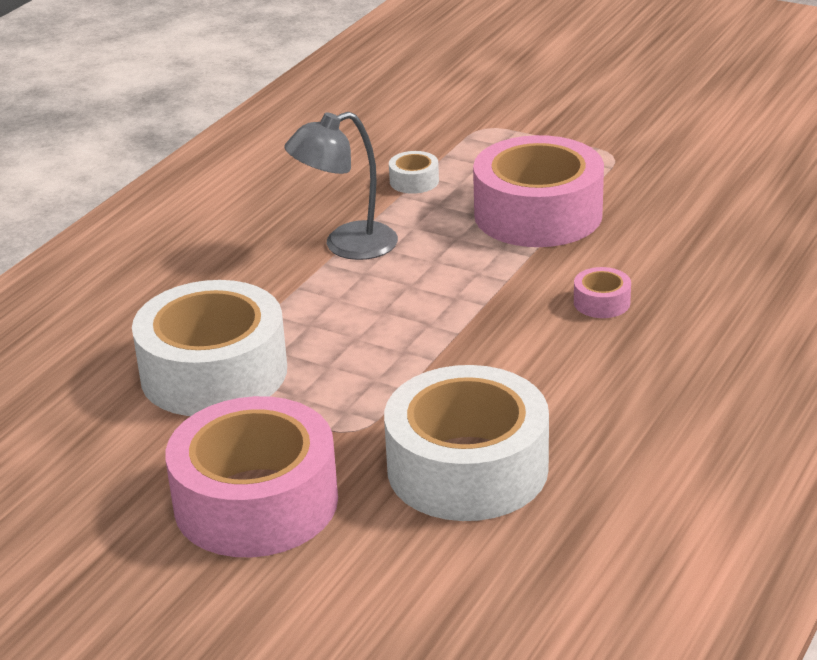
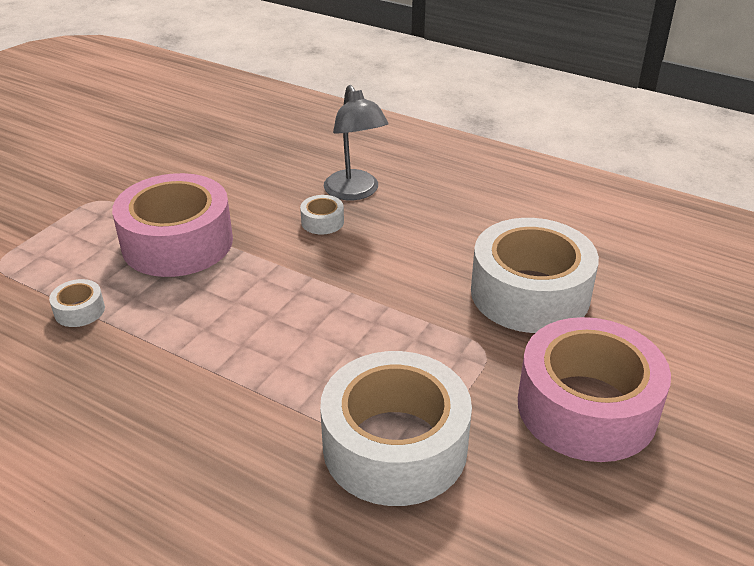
camera: 90 degrees left, 5 degrees up
grey lamp [284,112,398,260] -> grey lamp moved to [324,85,388,200]
pink tape [574,267,631,318] -> white tape [300,195,344,235]

